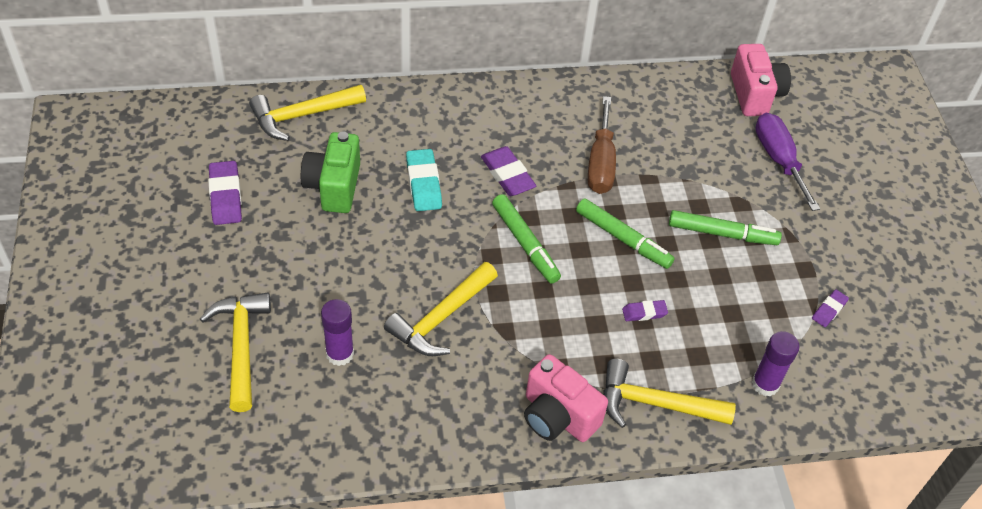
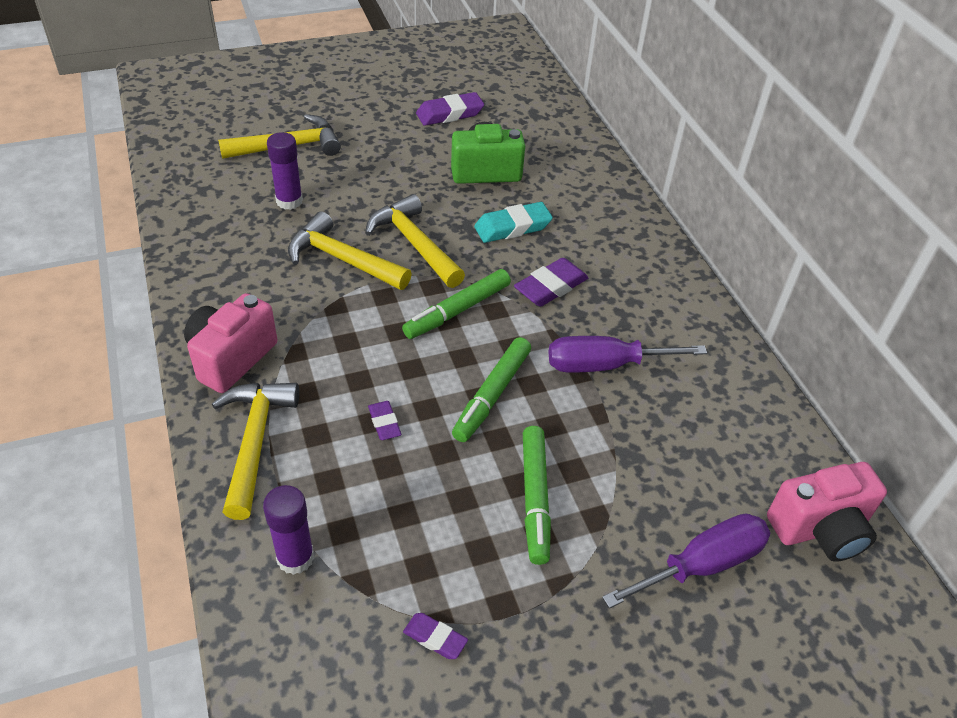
camera: 80 degrees right, 5 degrees down
yellow hammer [250,84,366,141] -> yellow hammer moved to [365,194,465,288]
brown screwdriver [588,96,616,194] -> purple screwdriver [549,336,707,373]

